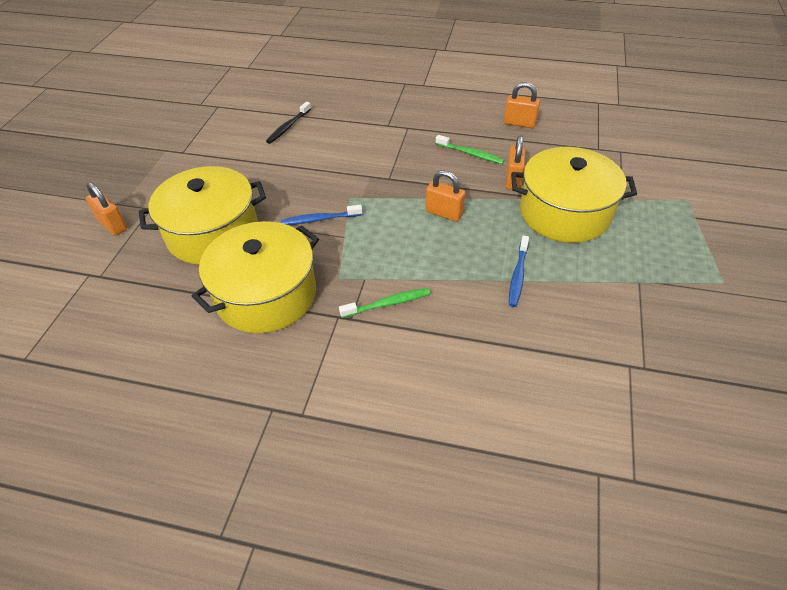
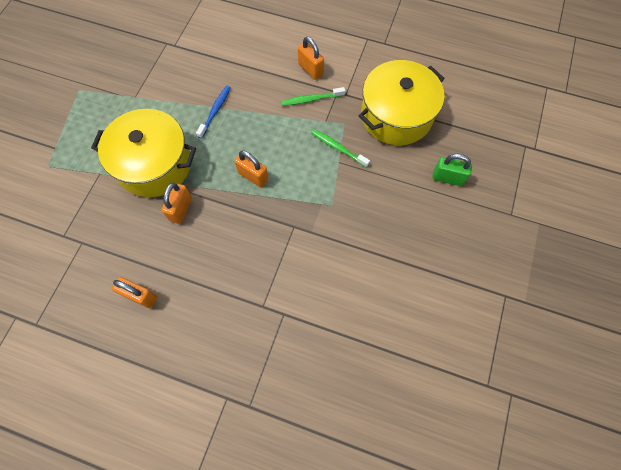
camera: 175 degrees left, 20 degrees up
orange padlock [86,182,127,236] -> orange padlock moved to [298,37,324,80]
yellow pot [139,166,266,264] -> green padlock [432,154,472,186]
black toothbrush [266,102,311,144] -> none
blue toothbrush [281,204,362,225] -> none
green toothbrush [436,135,504,164] -> green toothbrush moved to [311,129,370,168]

